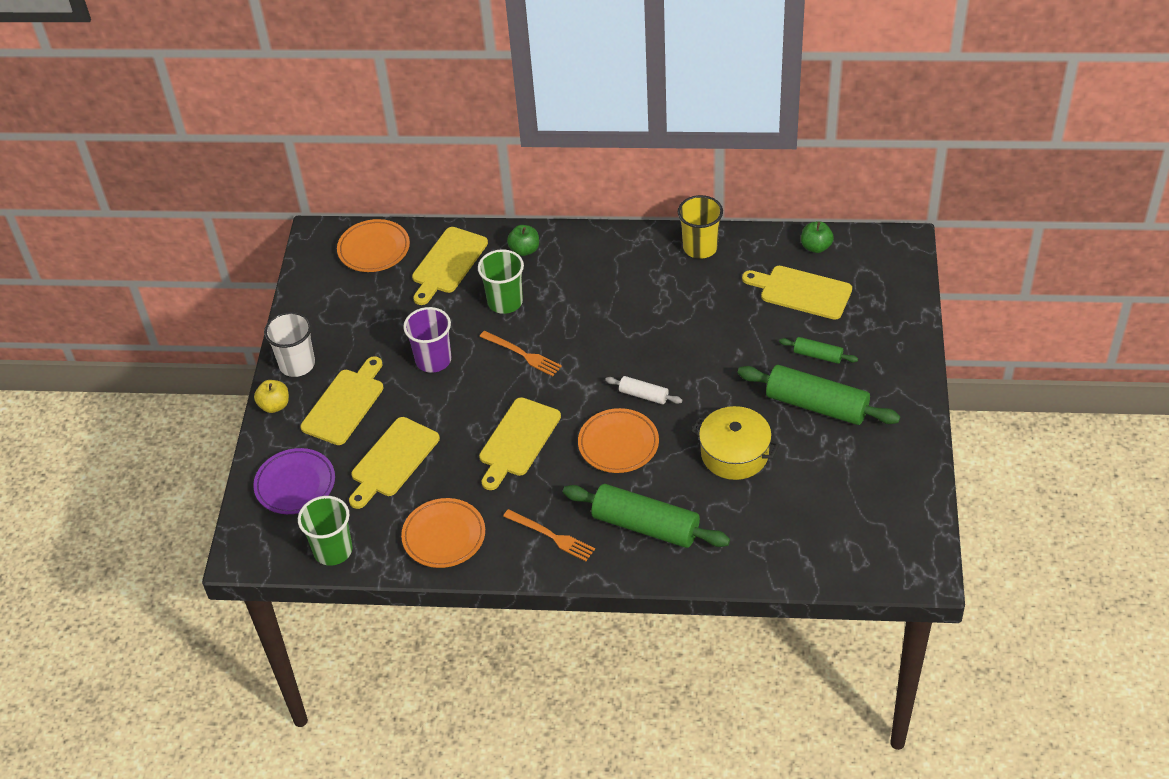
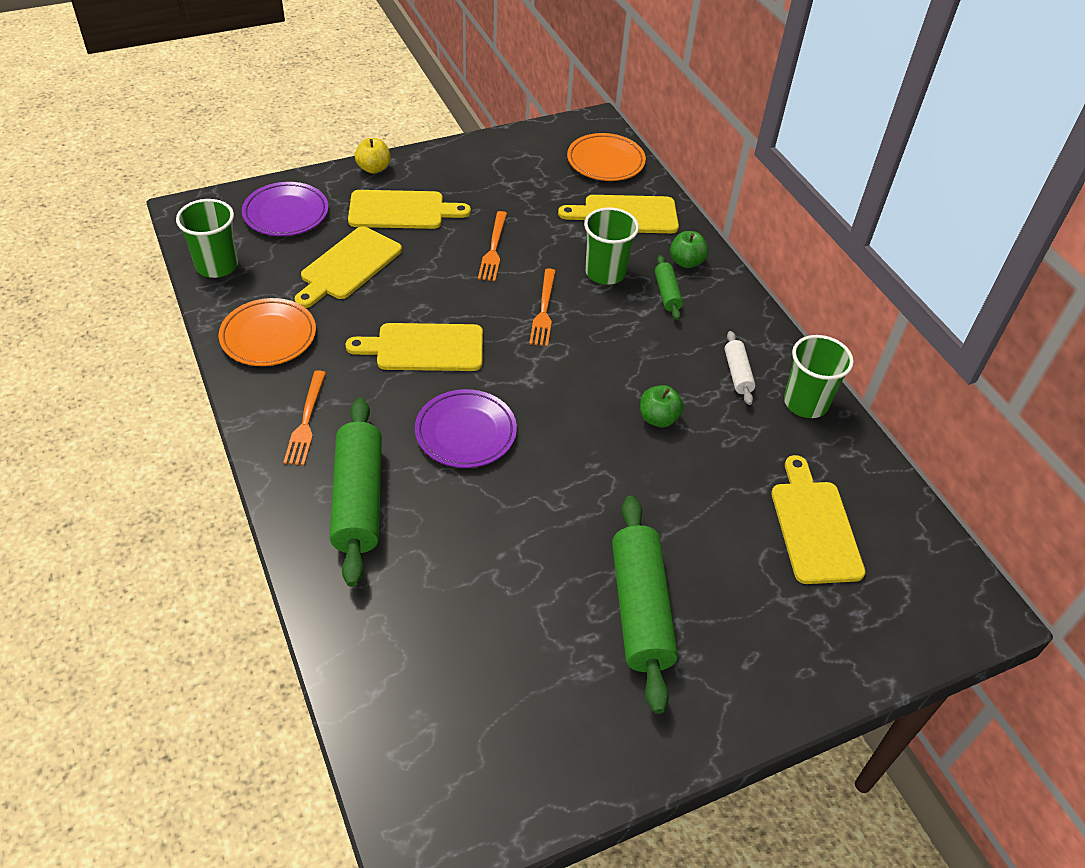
camera: 55 degrees right, 0 degrees up
white cup [264,312,315,377] -> none
yellow cutting board [349,417,440,509] -> yellow cutting board turned 60 degrees counterclockwise [295,226,402,308]
purple cup [403,307,451,373] -> orange fork [478,211,507,281]
orange plate [578,408,659,473] -> purple plate [415,389,517,468]
white rolling pin [605,376,682,404] -> white rolling pin moved to [724,331,755,405]
yellow cup [678,195,723,259] -> green cup [784,335,854,418]
yellow pot [691,406,780,480] -> none
green rolling pin [779,337,858,364] -> green rolling pin moved to [655,255,683,320]
green apple [801,221,834,253] -> green apple moved to [640,385,684,427]

